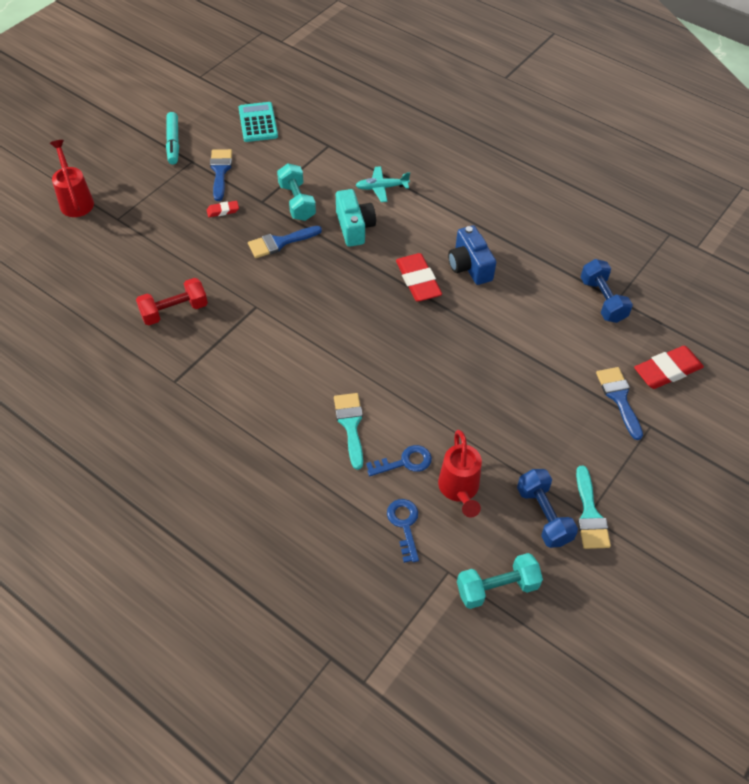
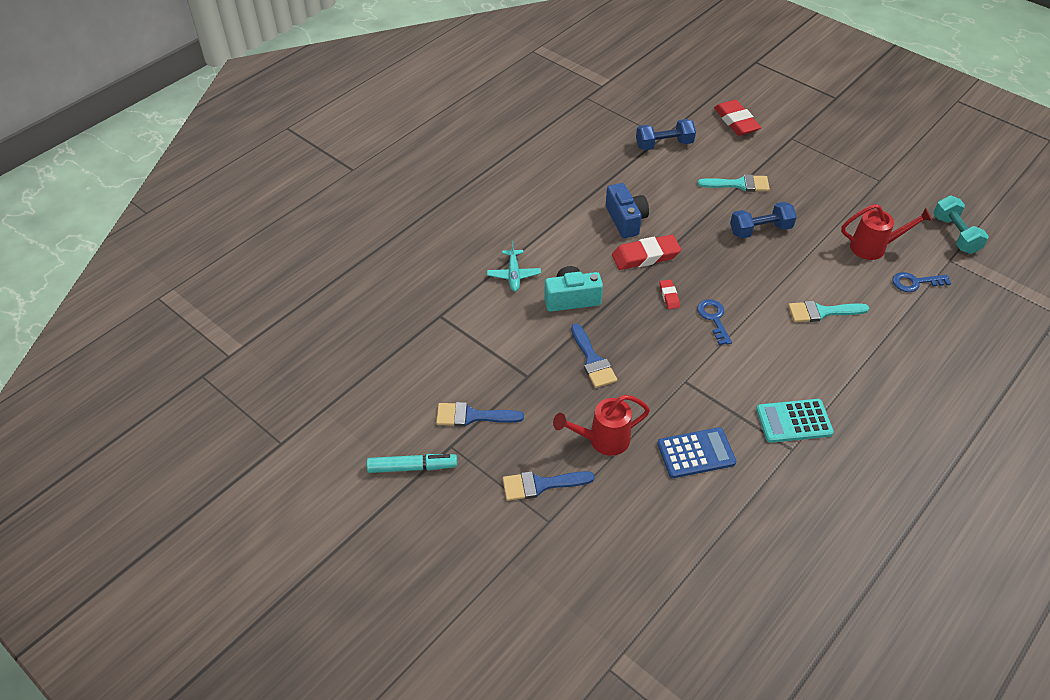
camera: 85 degrees left, 5 degrees down
red watering can [50,140,94,217] -> red watering can moved to [553,395,650,456]
red dumbbell [136,278,208,325] -> blue calculator [657,427,737,478]
red eraser [207,201,239,217] -> red eraser moved to [659,279,680,309]
turquoise calculator [239,102,278,142] -> turquoise calculator moved to [756,399,834,443]
turquoise dumbbell [277,163,316,221] -> none
blue key [366,445,432,476] -> blue key moved to [697,299,732,345]
blue camera [448,225,496,285] -> blue camera turned 90 degrees counterclockwise [606,183,649,238]
blue dumbbell [517,469,578,548] -> blue dumbbell moved to [730,202,797,239]
turquoise brush [576,466,611,549] -> turquoise brush moved to [697,174,770,192]
blue brush [596,367,643,440] -> blue brush moved to [503,471,595,501]

